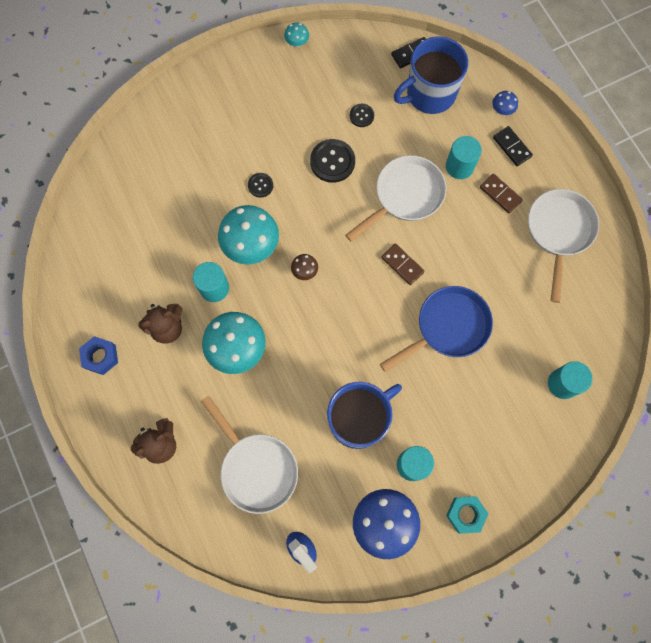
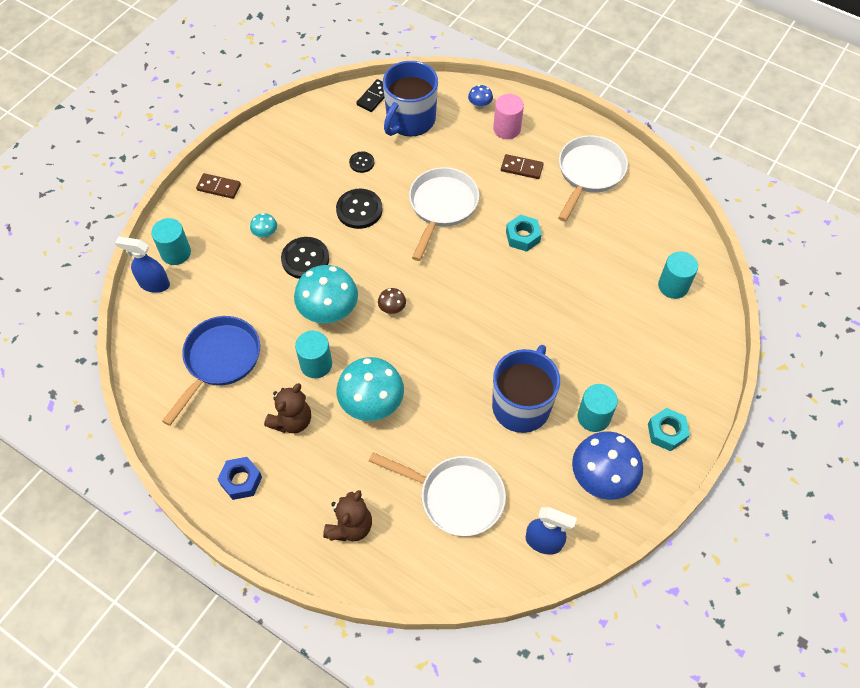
camera: 30 degrees left, 15 degrees down
black button [248,173,273,197] -> black button [281,237,329,279], size x1.79
turquoise mushroom [284,23,309,47] -> turquoise mushroom moved to [250,213,277,238]
blue pan [380,286,493,372] -> blue pan moved to [162,316,260,426]
brown domino [381,243,425,285] -> brown domino moved to [196,173,241,199]
turquoise cylinder [446,136,482,179] -> turquoise cylinder moved to [151,218,191,265]
black domino [493,126,533,166] -> pink cylinder [493,94,524,139]
white pan [528,189,599,303] -> white pan turned 45 degrees clockwise [558,135,628,222]
none -> blue spray bottle [115,237,170,293]
none -> turquoise nut [506,215,542,252]

